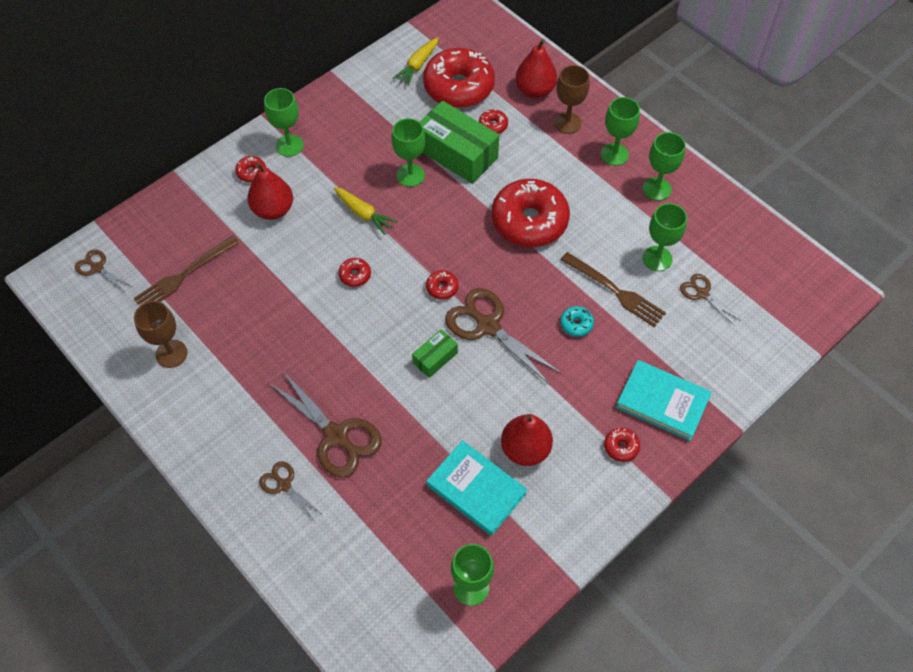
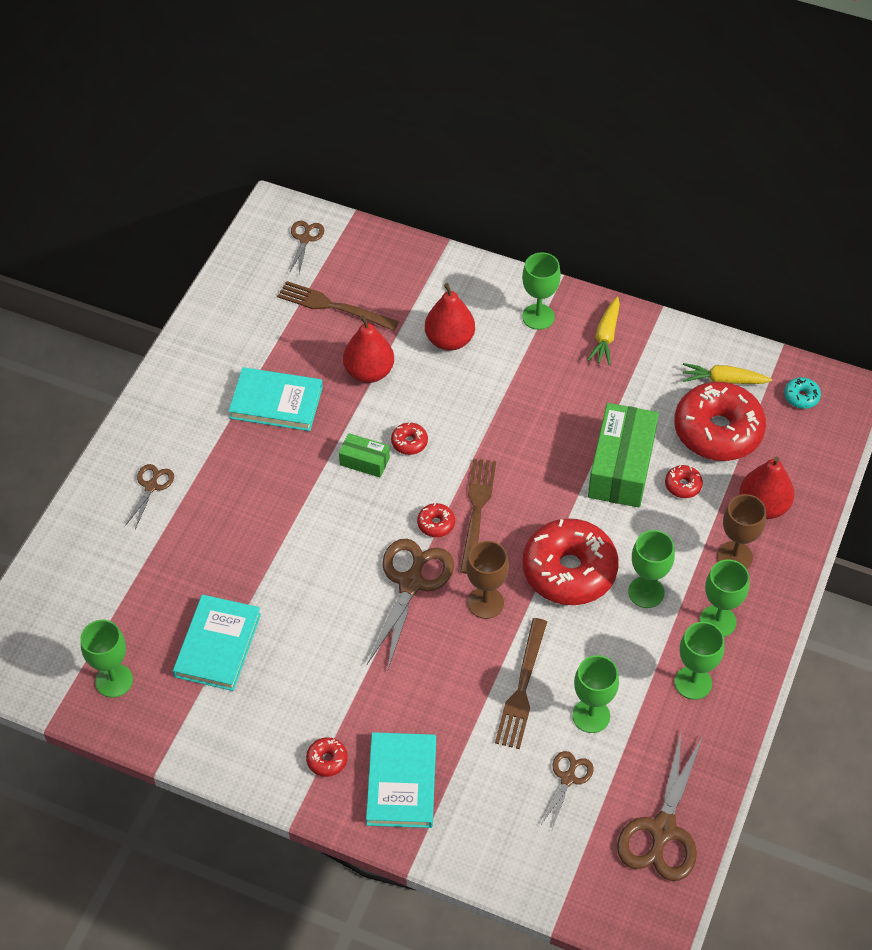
camera: 65 degrees right, 5 degrees down
brown goblet [134,301,187,368] -> brown goblet moved to [466,541,509,619]
red donut [235,156,266,182] -> none
brown scissors [268,370,382,477] -> brown scissors moved to [617,733,703,881]
yellow carrot [334,187,398,235] -> yellow carrot moved to [587,297,620,365]
green goblet [391,118,426,187] -> green goblet moved to [628,530,675,608]
green box [412,329,458,378] -> green box moved to [339,433,390,477]
red pear [501,414,553,466] -> red pear moved to [343,315,394,383]
turquoise donut [560,306,594,337] -> turquoise donut moved to [784,377,821,409]
none -> turquoise book [228,367,323,431]
none -> brown fork [460,459,496,574]

